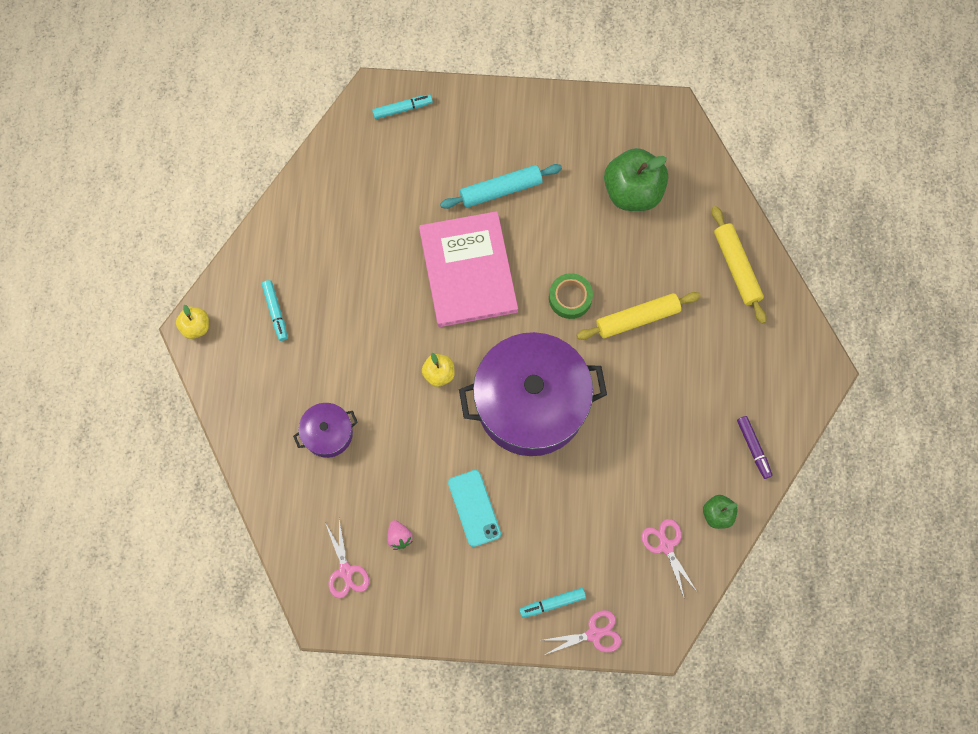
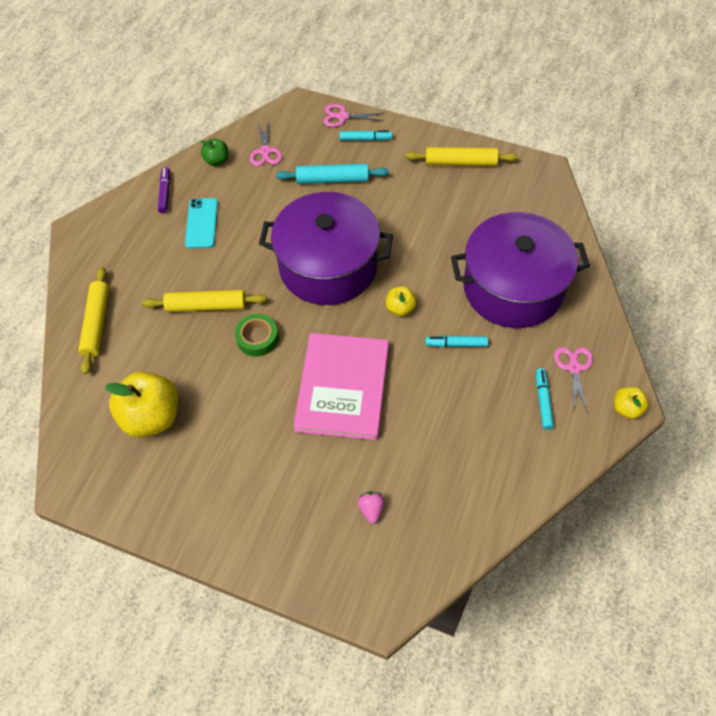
camera: 160 degrees left, 15 degrees down
purple pot [293,403,358,458] -> purple pot [451,212,590,328], size x2.22
pink scissors [326,520,369,598] -> pink scissors moved to [554,347,593,413]
turquoise marker [372,94,433,119] -> turquoise marker moved to [425,336,488,347]
pink strawberry [387,520,413,550] -> pink strawberry moved to [358,491,385,524]
turquoise rolling pin [440,164,562,209] -> turquoise rolling pin moved to [276,164,389,184]
turquoise phone [448,470,501,547] -> turquoise phone moved to [185,198,218,248]
green apple [604,148,668,211] -> yellow apple [105,371,178,438]
none -> yellow rolling pin [406,147,518,166]

